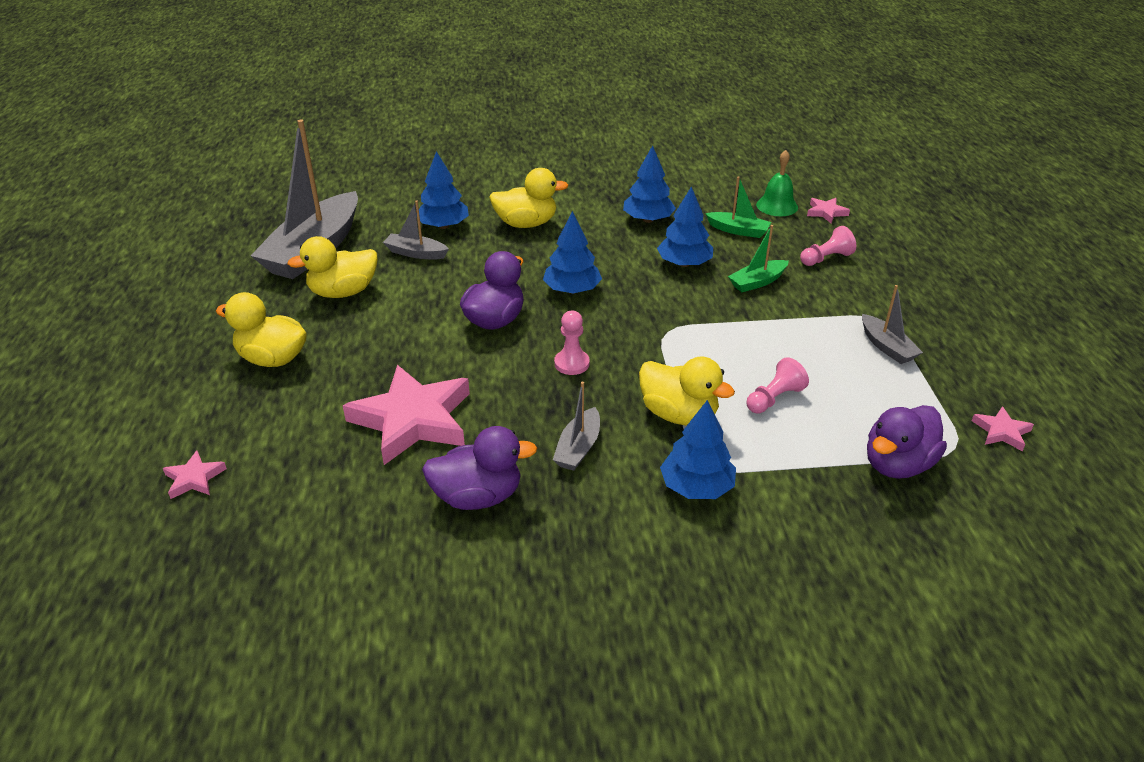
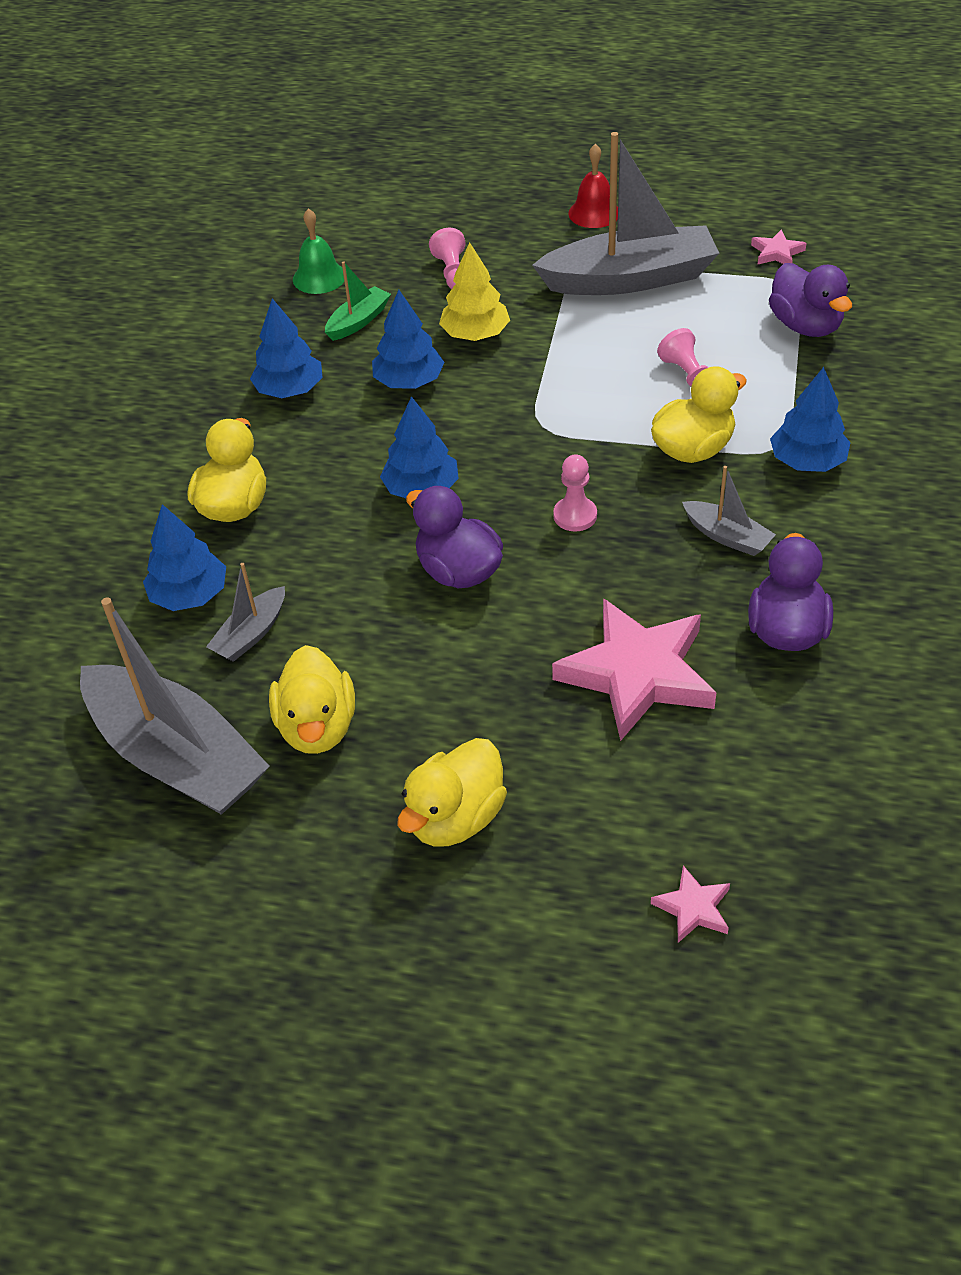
camera: 70 degrees left, 10 degrees up
green boat [728,225,789,292] -> yellow tree [439,242,510,341]
pink star [807,198,850,223] -> none
grey boat [862,285,923,364] -> grey boat [532,132,719,295], size x2.18
none -> red bell [568,144,618,228]

